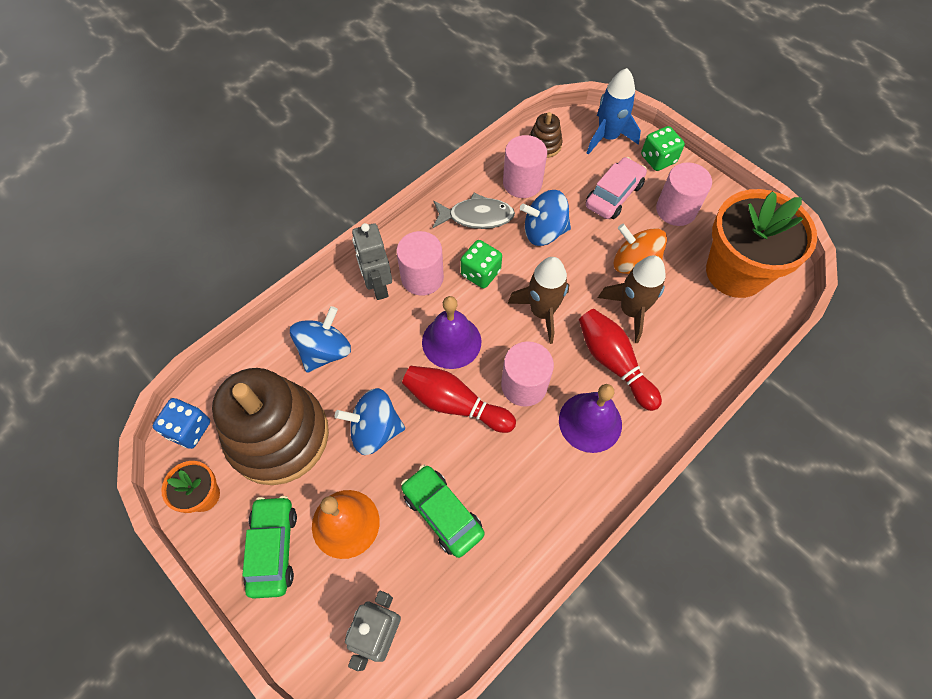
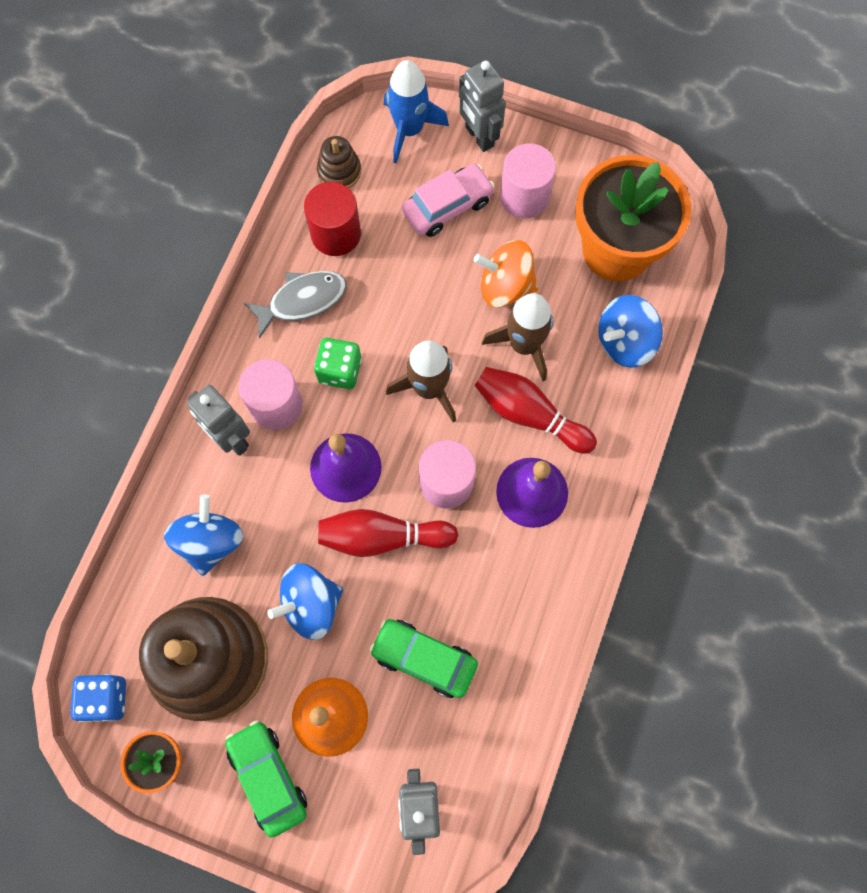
camera: 25 degrees left, 10 degrees up
pink cylinder [503,135,547,198] -> red cylinder [304,182,361,256]
blue spinning top [520,190,571,246] -> blue spinning top moved to [598,295,663,368]
pink car [586,157,647,219] -> pink car turned 45 degrees clockwise [402,164,495,237]
green dice [641,126,685,171] -> grey robot [459,60,506,152]

